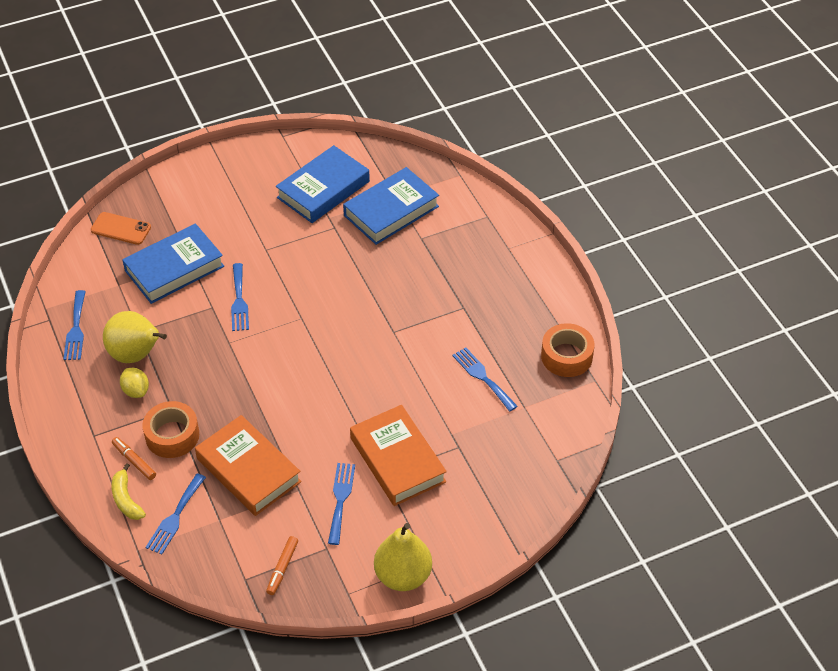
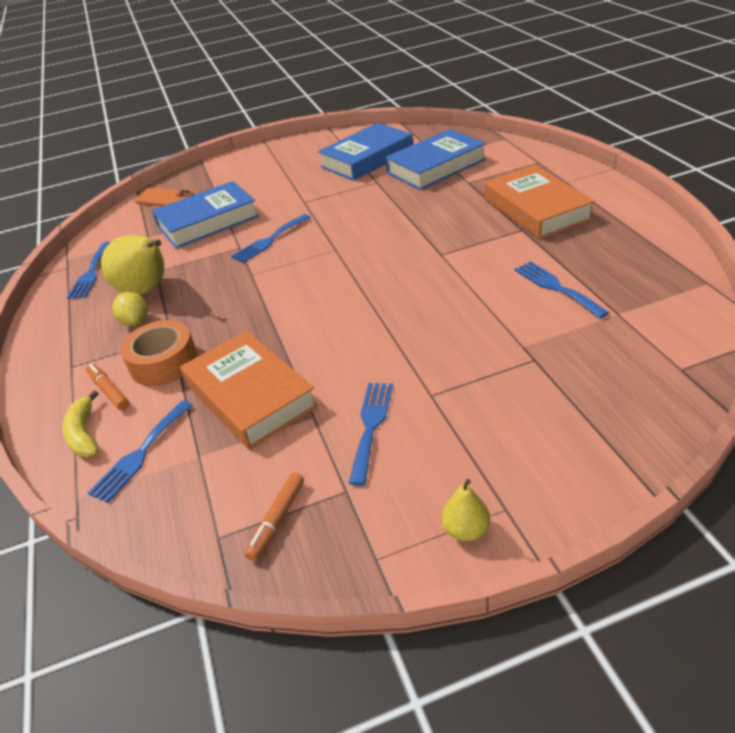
camera: 10 degrees right, 10 degrees down
blue fork [231,263,249,331] -> blue fork turned 45 degrees clockwise [231,214,311,263]
orange book [350,405,447,506] -> orange book moved to [485,165,595,239]
yellow pear [374,523,432,591] -> yellow pear [442,479,490,541], size x0.50
orange tape [541,323,594,377] -> none

